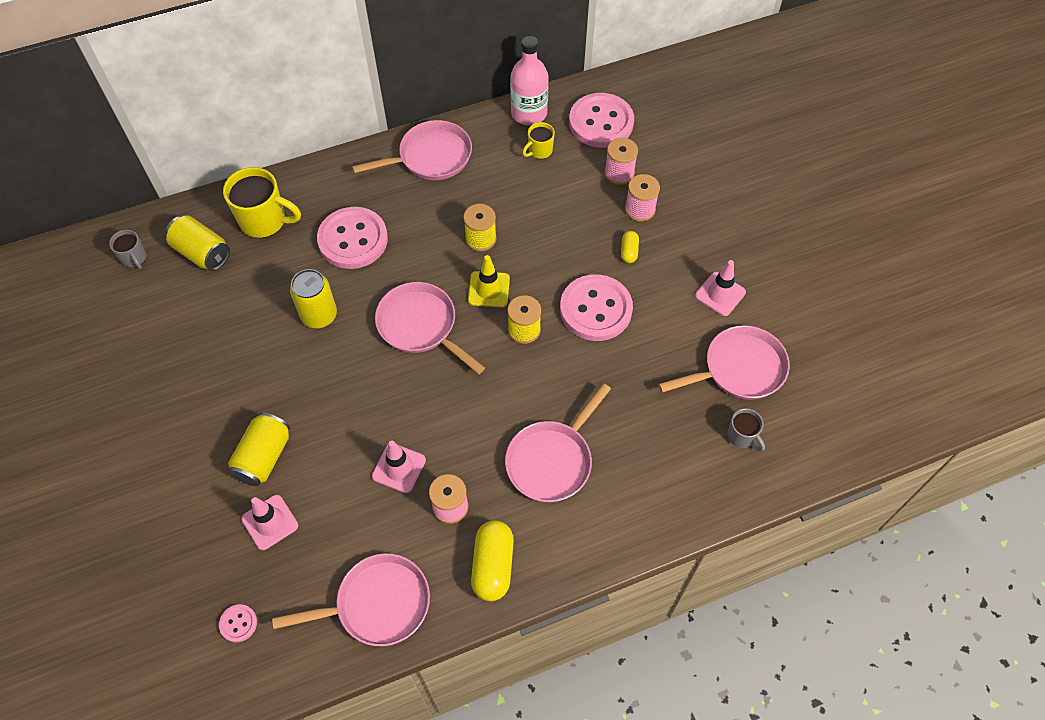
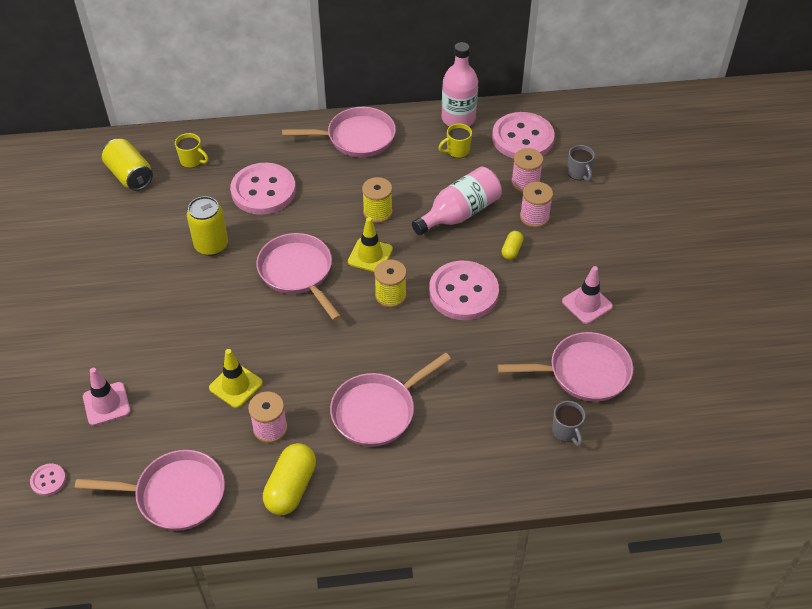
camera: 15 degrees right, 10 degrees down
grey mug [109,230,146,269] -> grey mug moved to [567,145,595,181]
yellow mug [223,167,301,238] -> yellow mug [175,133,209,168], size x0.54
yellow can [228,412,290,486] -> none
pink traffic cone [372,441,426,493] -> yellow traffic cone [209,349,263,408]
none -> pink bottle [412,167,502,235]

